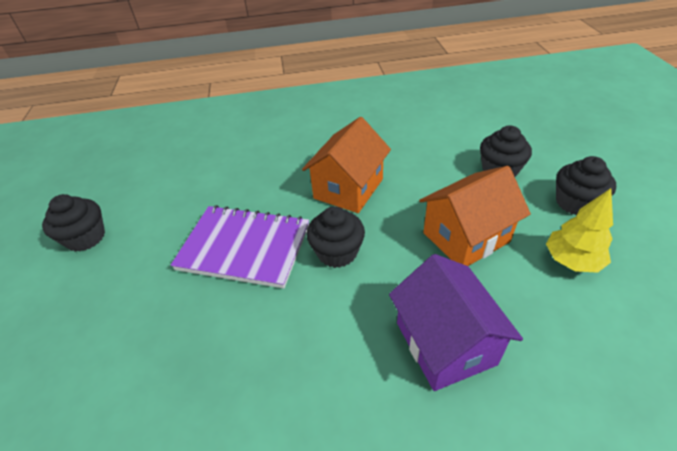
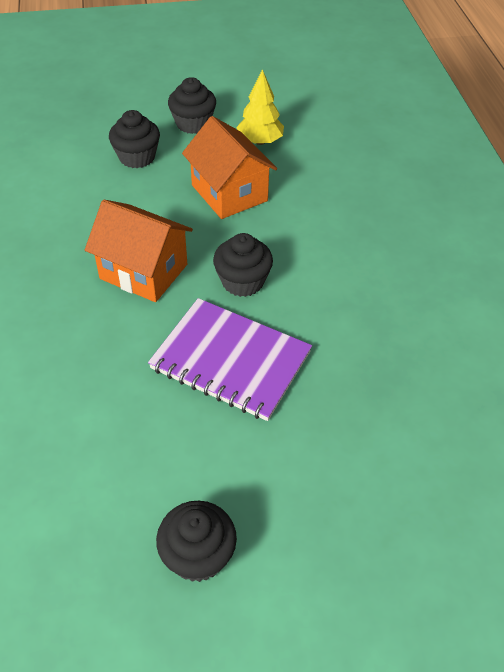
camera: 95 degrees left, 5 degrees up
purple notebook [171,205,309,288] -> purple notebook turned 75 degrees counterclockwise [148,298,312,421]
purple house [389,254,523,391] -> none

